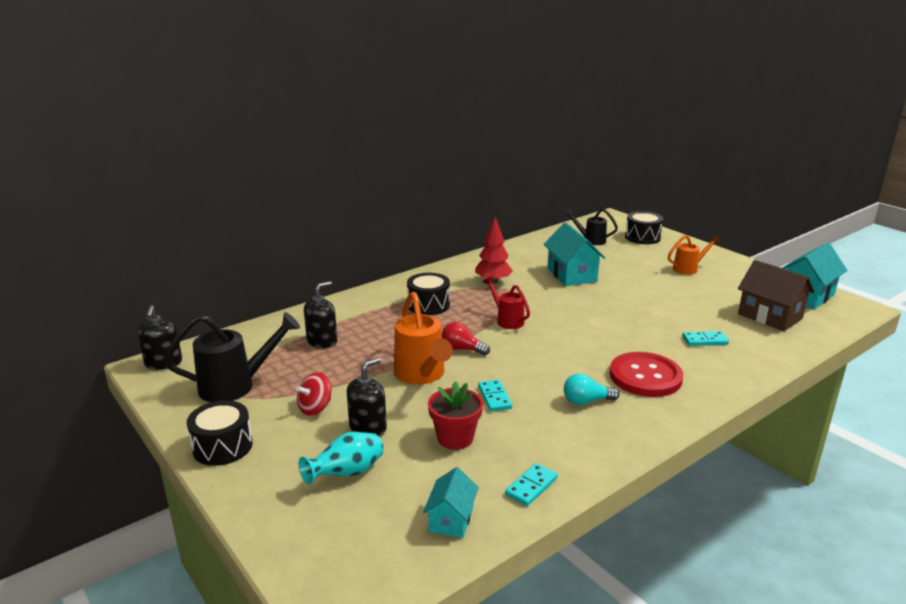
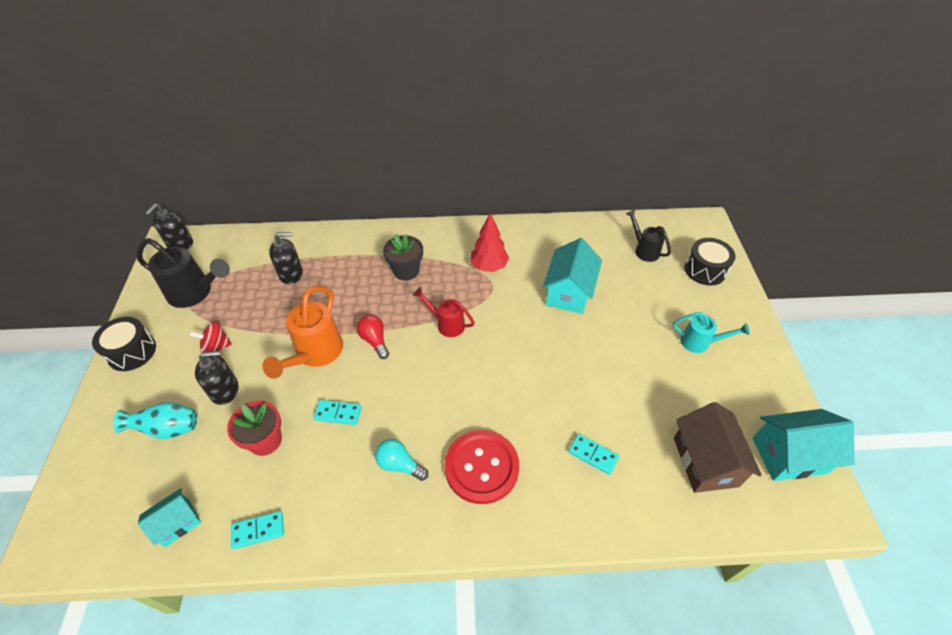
camera: 35 degrees right, 25 degrees up
black drum [407,273,450,315] -> black flower pot [383,234,423,280]
turquoise domino [478,380,512,412] -> turquoise domino turned 75 degrees clockwise [314,400,362,425]
red watering can [483,276,530,329] -> red watering can turned 60 degrees counterclockwise [413,287,475,337]
orange watering can [668,235,720,275] -> turquoise watering can [673,312,750,353]

